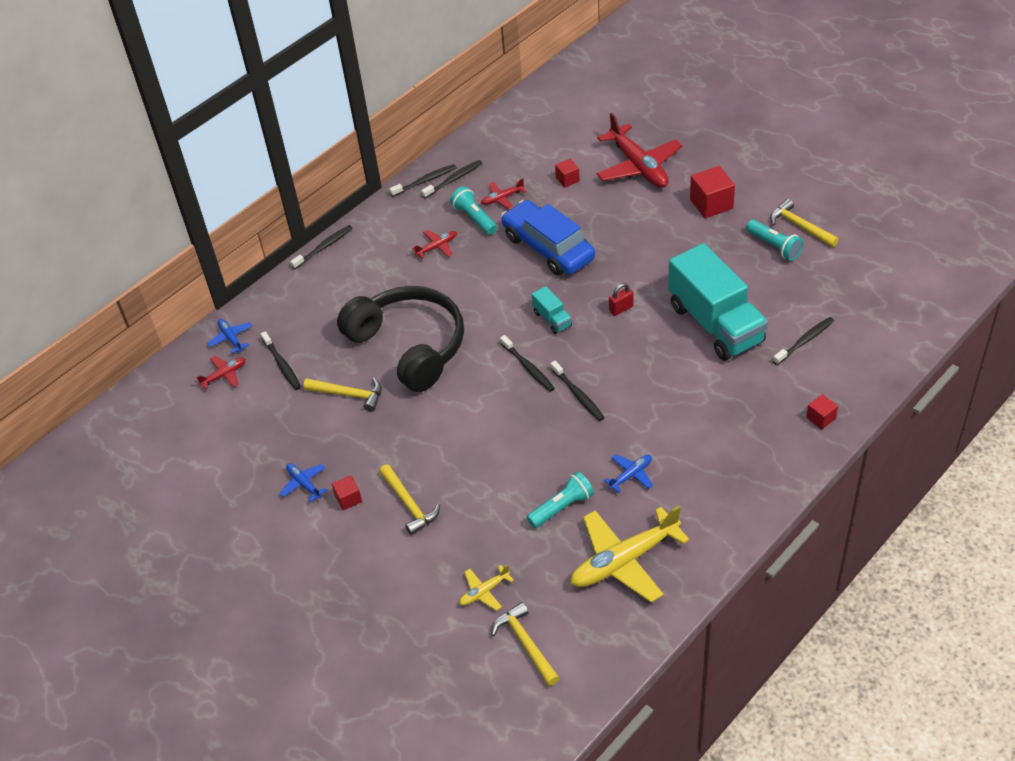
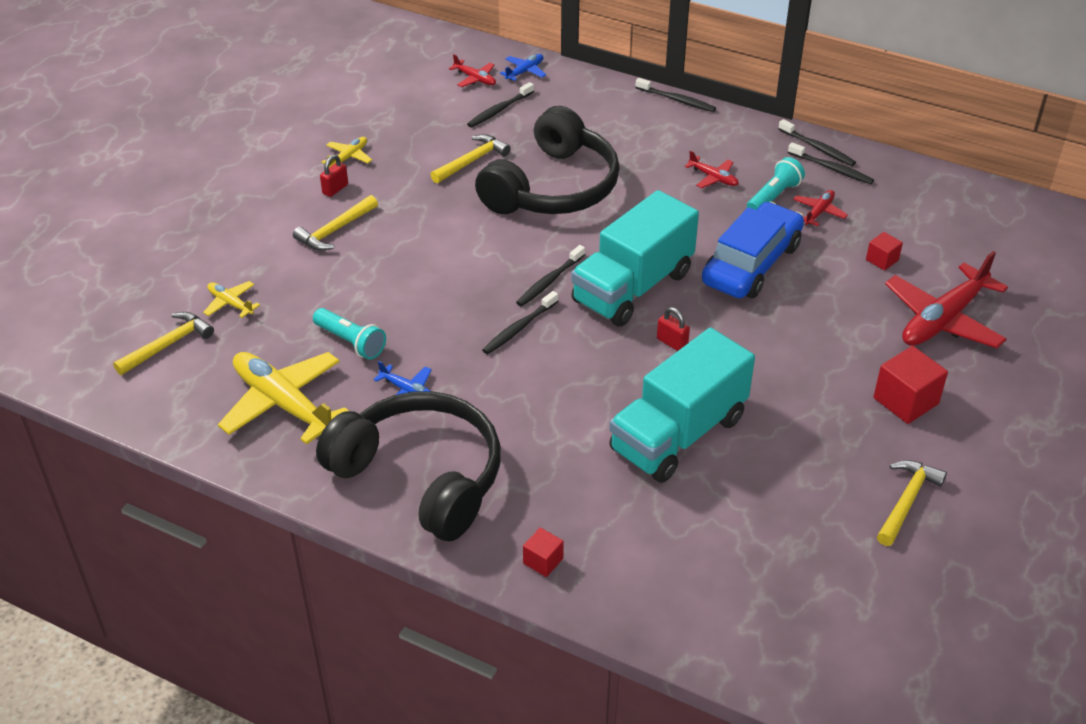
camera: 70 degrees right, 5 degrees down
blue plane [280,463,327,502] -> yellow plane [322,137,372,167]
yellow hammer [303,377,382,412] -> yellow hammer turned 135 degrees counterclockwise [430,134,511,184]
red cube [332,475,362,510] -> red padlock [320,155,348,197]
red plane [481,178,526,209] -> red plane turned 75 degrees clockwise [793,190,848,226]
turquoise truck [532,286,572,334] -> turquoise truck [571,190,699,327], size x2.38
turquoise flashlight [746,220,804,261] -> none
black toothbrush [773,317,834,365] -> none
none -> black headphones [316,391,501,541]

